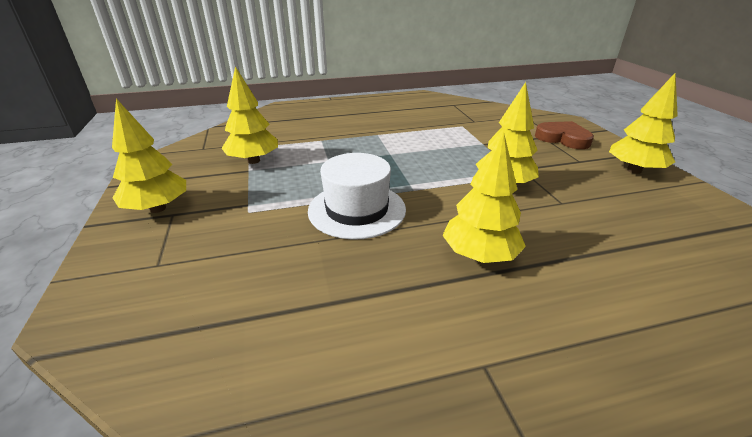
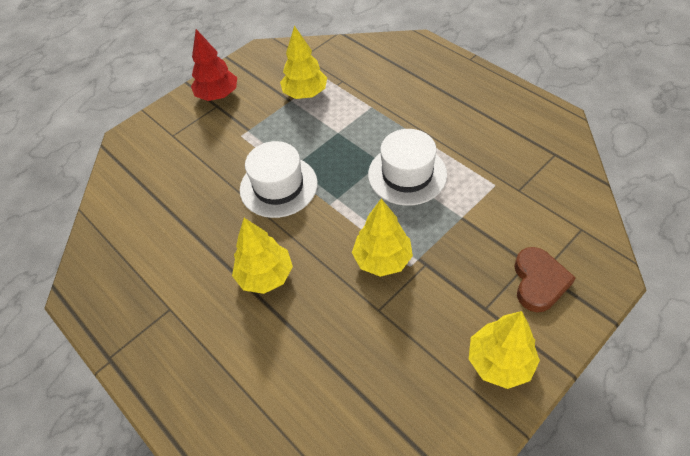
camera: 65 degrees right, 20 degrees up
yellow tree [112,99,186,213] -> red tree [191,29,237,101]
none -> white hat [368,129,447,206]

